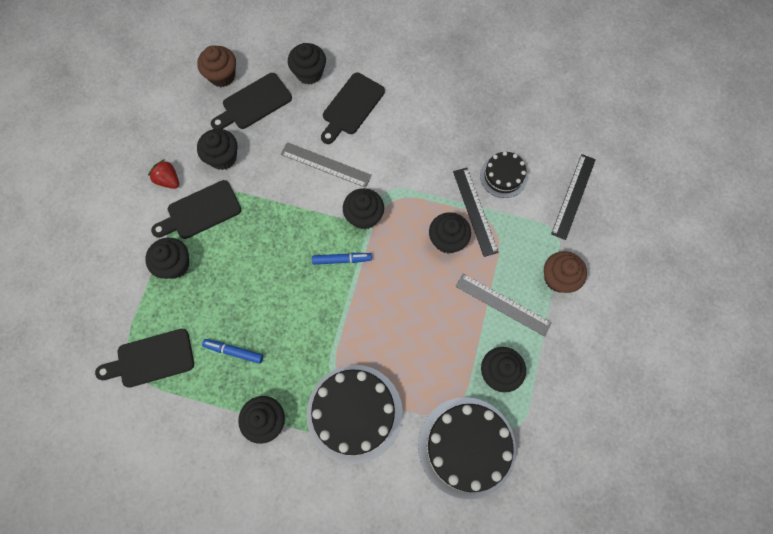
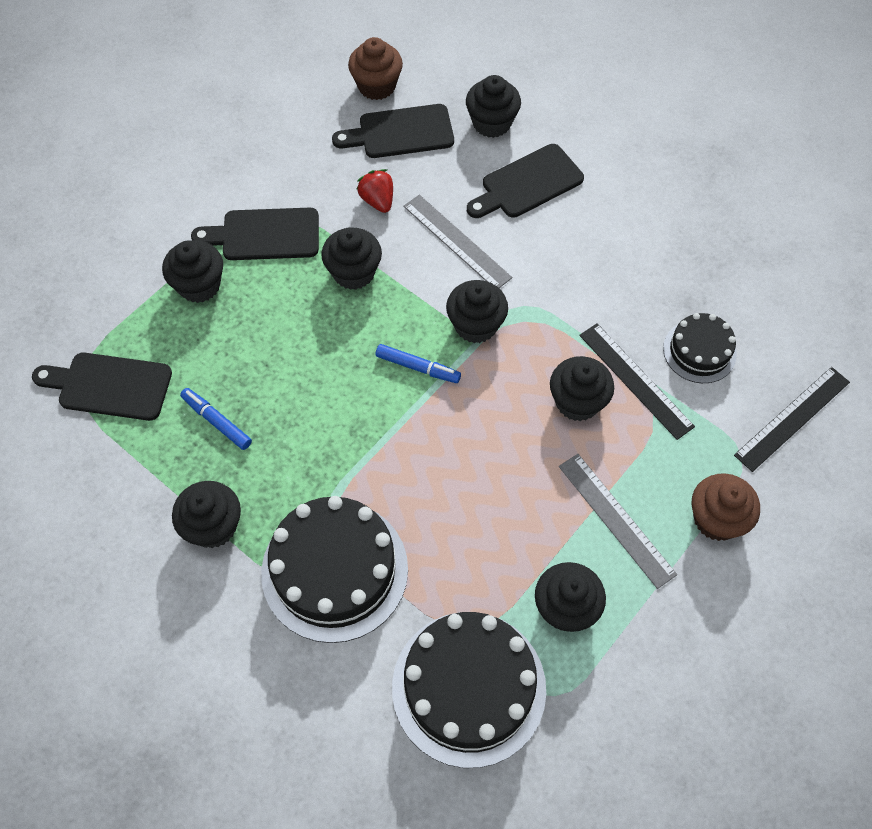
camera: 25 degrees right, 10 degrees down
red strawberry [148,159,179,189] -> red strawberry moved to [356,169,393,213]
black cupcake [197,129,238,170] -> black cupcake moved to [321,227,382,290]
black ruler [453,168,499,257] -> black ruler turned 45 degrees counterclockwise [579,323,695,440]

